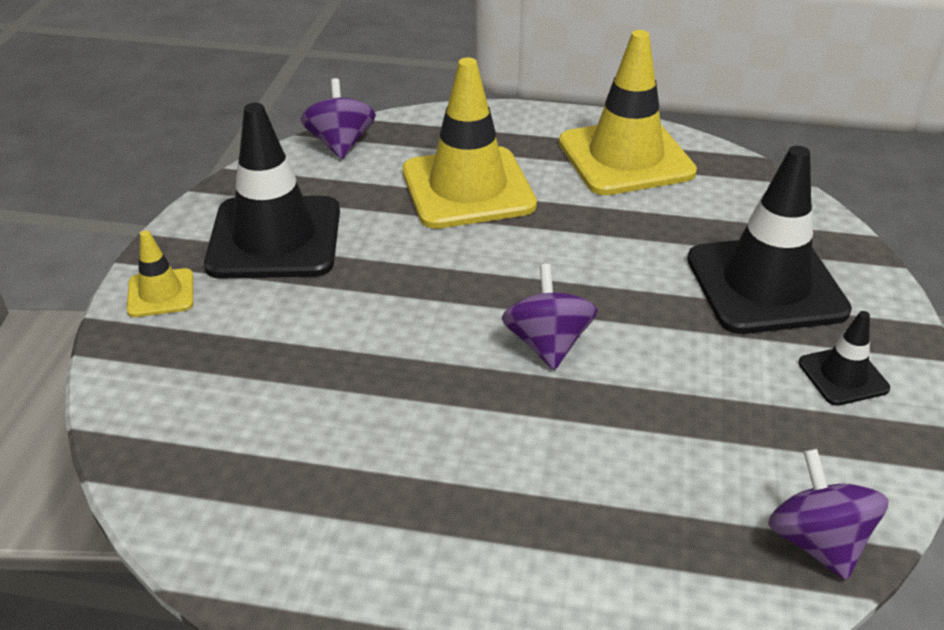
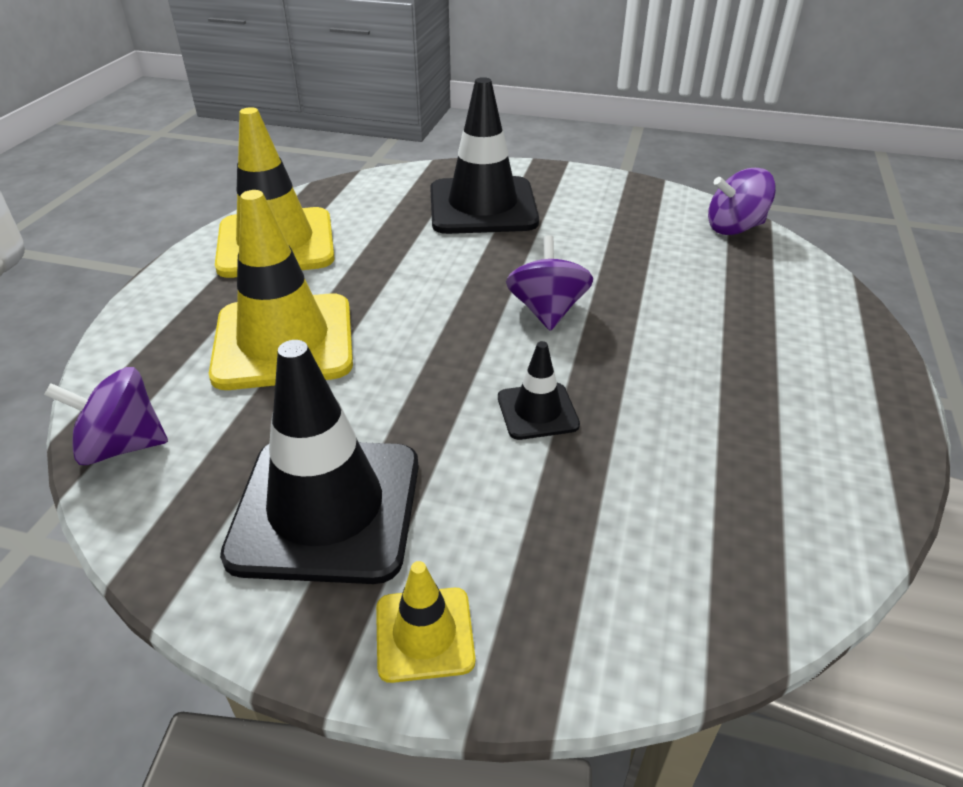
camera: 85 degrees left, 0 degrees up
purple spinning top [502,264,598,370] -> purple spinning top turned 90 degrees clockwise [506,235,593,331]
black traffic cone [798,311,890,406] -> black traffic cone moved to [498,341,580,440]

